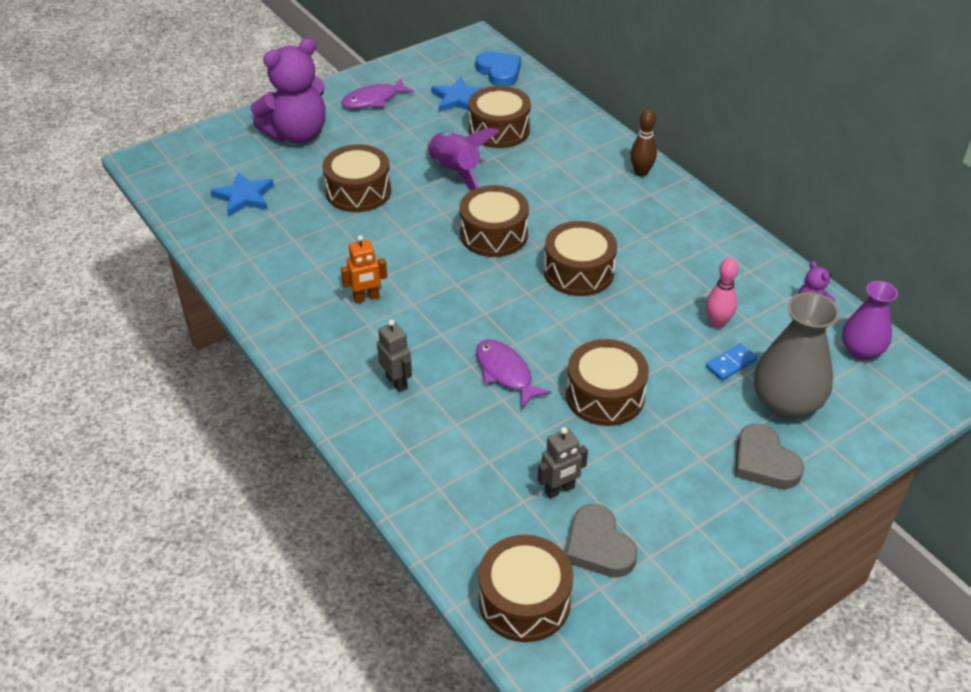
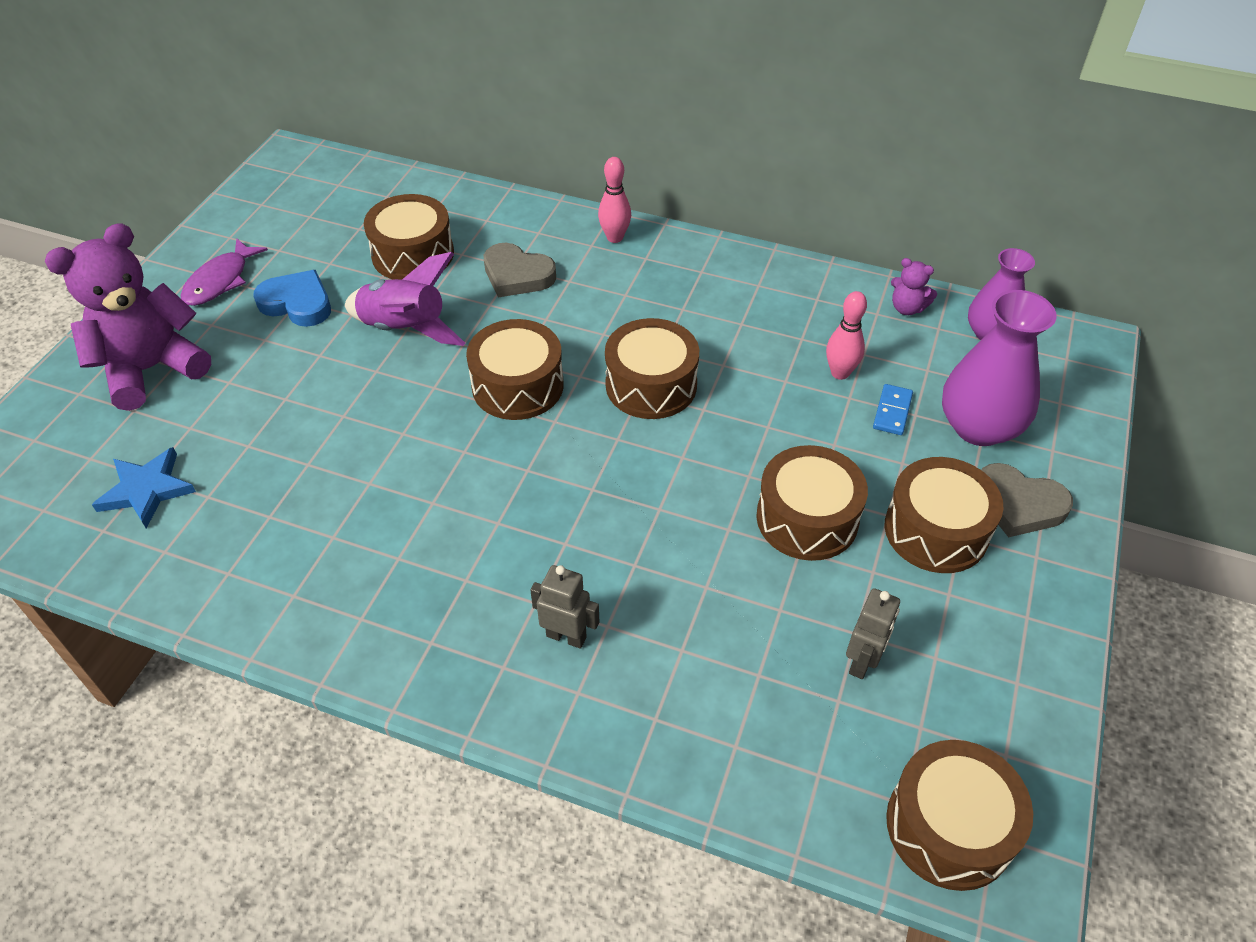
camera: 35 degrees left, 5 degrees up
purple teddy bear [251,38,326,143] -> purple teddy bear turned 150 degrees counterclockwise [45,223,211,411]
brown drum [322,144,391,212] -> brown drum moved to [884,457,1004,573]
orange robot [341,235,387,303] -> none
blue star [431,77,485,112] -> none
blue heart [476,51,521,86] -> blue heart moved to [253,270,331,327]
purple fish [476,340,552,408] -> none
grey heart [566,504,637,578] -> grey heart moved to [484,243,556,297]
brown bowling pin [630,109,657,177] -> pink bowling pin [598,157,631,243]
grey vase [754,292,839,419] -> purple vase [942,290,1057,446]

